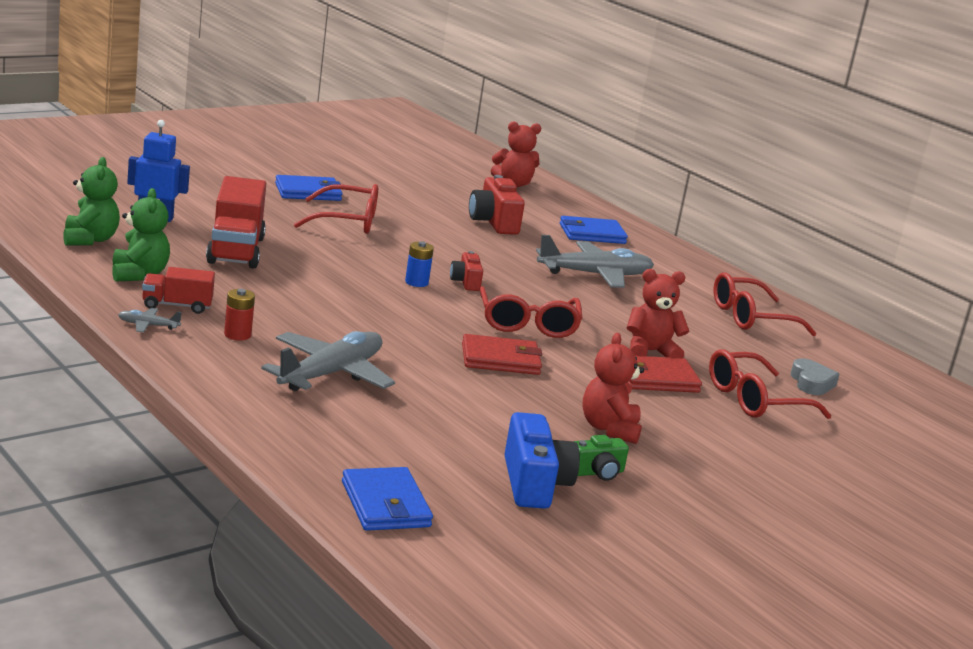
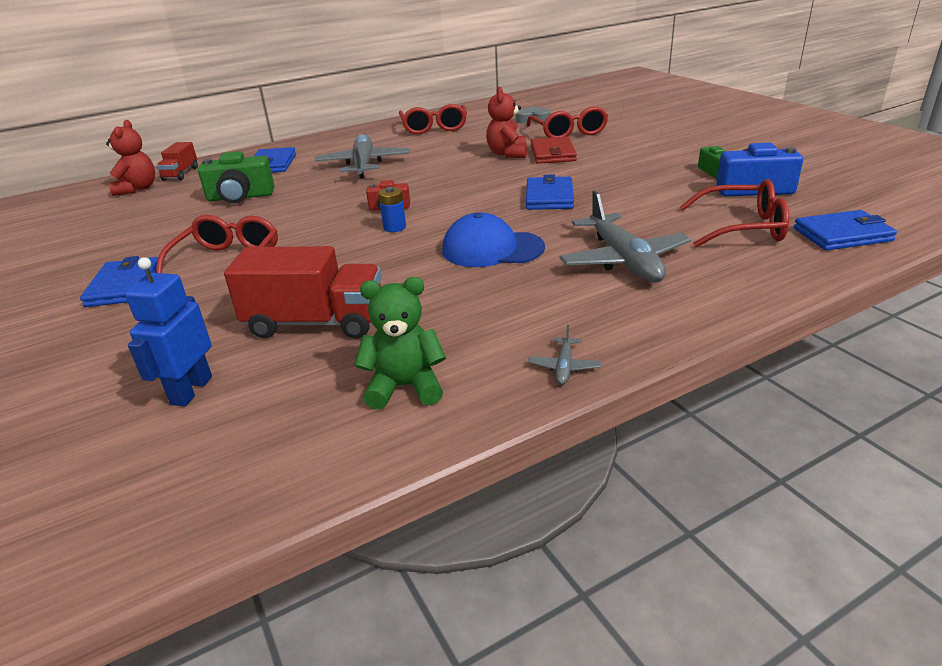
camera: 75 degrees left, 10 degrees up
green teddy bear [63,157,120,246] -> none
red truck [142,267,215,314] -> red truck moved to [157,142,198,181]
red battery [224,289,255,341] -> none
grey plane [261,331,395,391] -> grey plane turned 150 degrees counterclockwise [560,190,691,282]
red wallet [462,334,542,375] -> blue wallet [526,175,574,210]
red camera [469,175,525,235] -> green camera [198,151,275,203]
red glasses [479,286,582,338] -> red glasses moved to [680,179,789,247]
red teddy bear [582,333,644,444] -> none
none -> blue cap [442,213,545,267]

